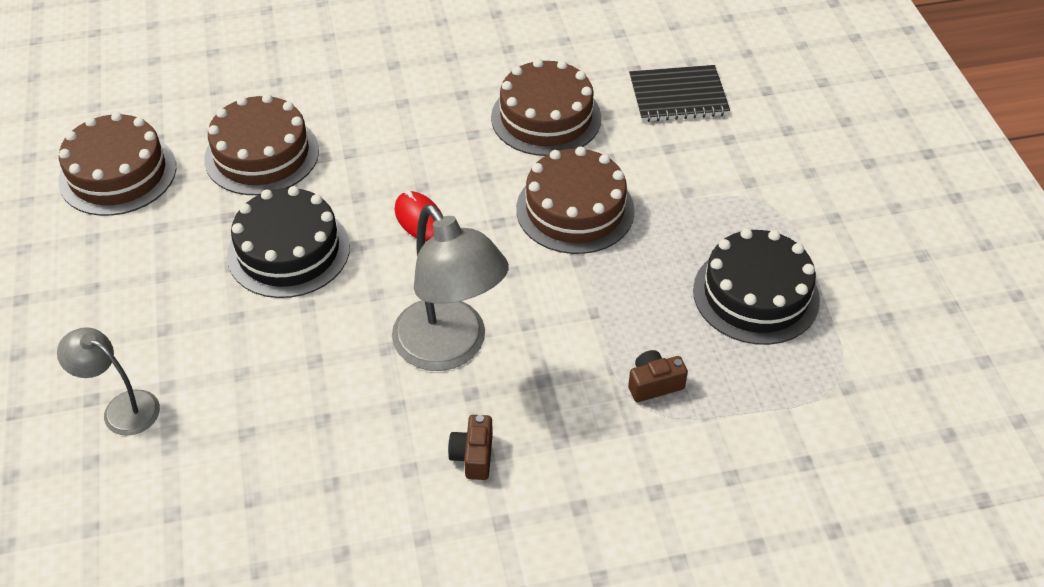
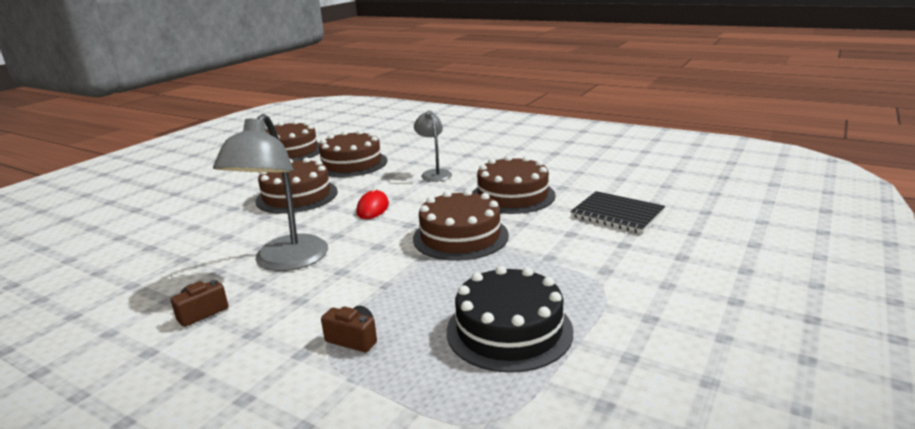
camera: 45 degrees right, 25 degrees down
grey lamp [57,327,160,436] -> grey lamp moved to [414,110,452,182]
black cake [227,186,350,298] -> brown cake [255,157,338,214]

